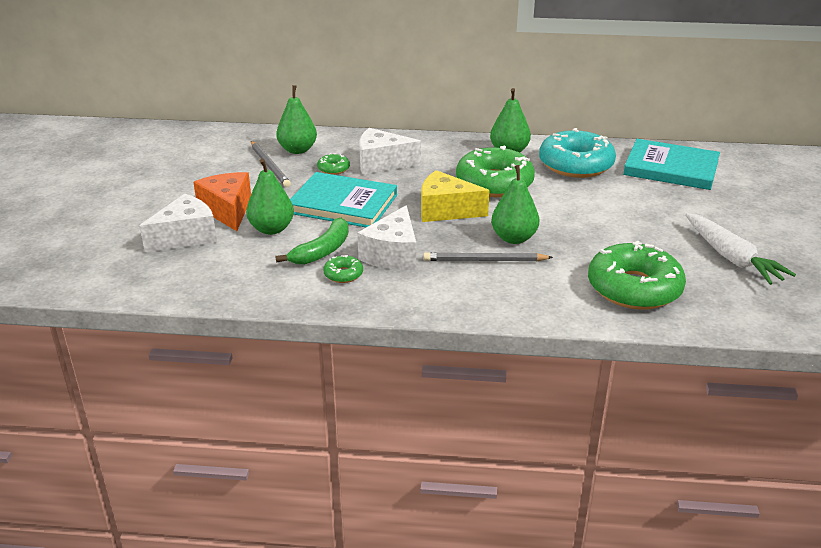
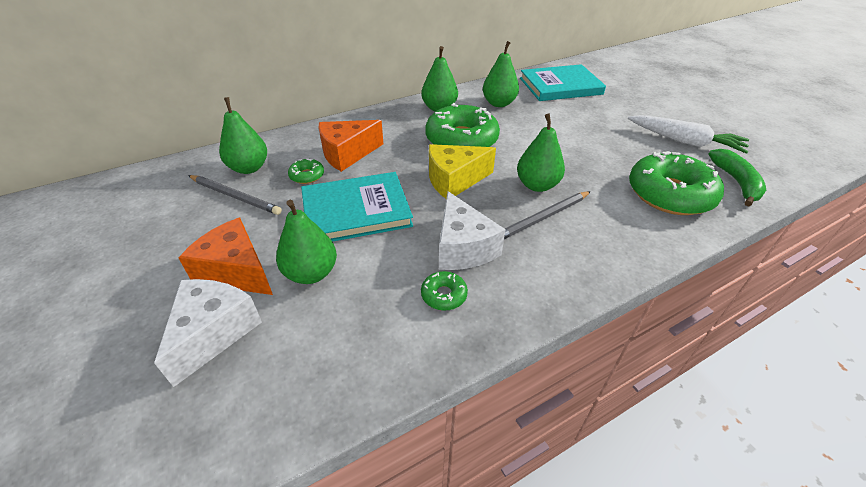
camera: 35 degrees left, 10 degrees up
green banana [276,218,349,265] -> green banana moved to [708,149,766,207]
white cheese [359,128,421,174] -> orange cheese [319,120,383,172]
turquoise donut [539,128,616,178] -> green pear [483,41,519,107]

